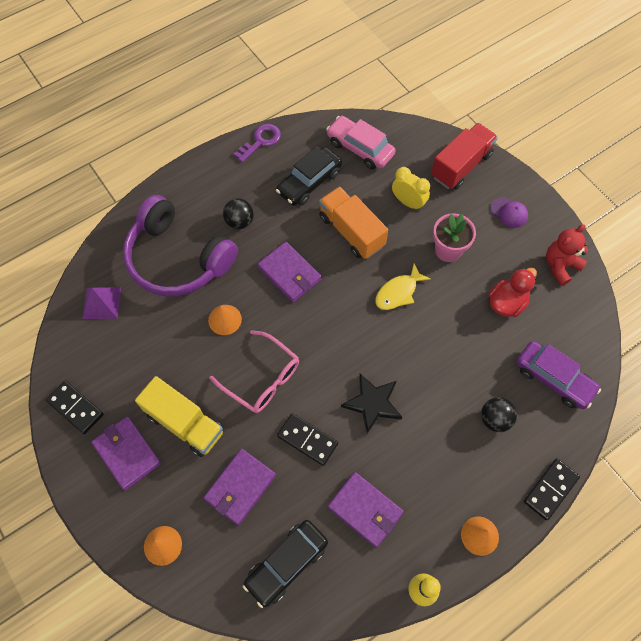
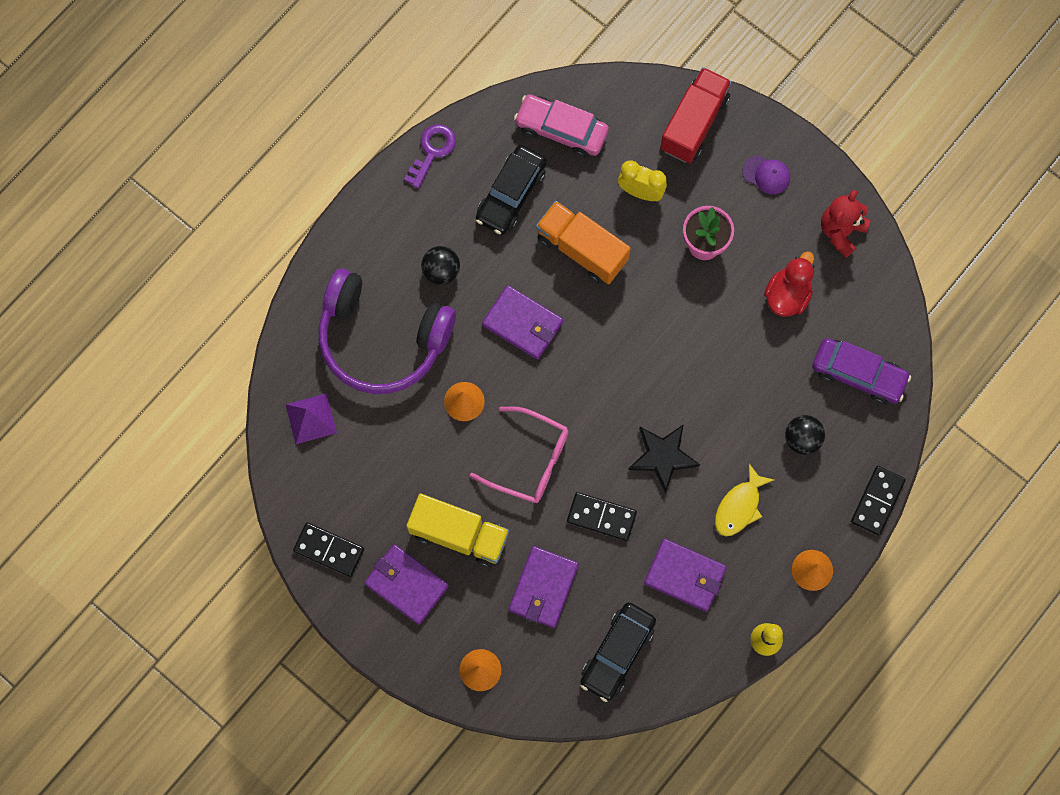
camera: 15 degrees left, 10 degrees up
yellow fish [375,263,431,310] -> yellow fish moved to [715,464,774,536]

